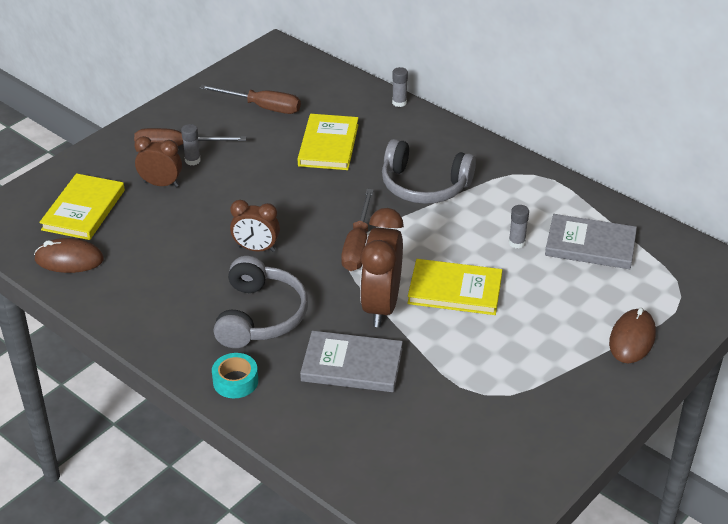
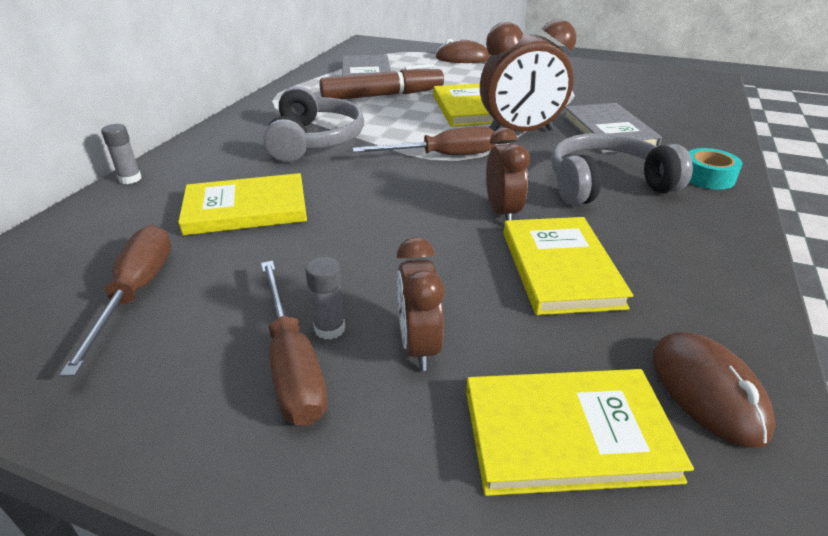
camera: 110 degrees left, 5 degrees down
grey glue stick [509,205,529,248] -> brown marker [319,64,444,99]
none -> yellow book [503,217,633,315]

